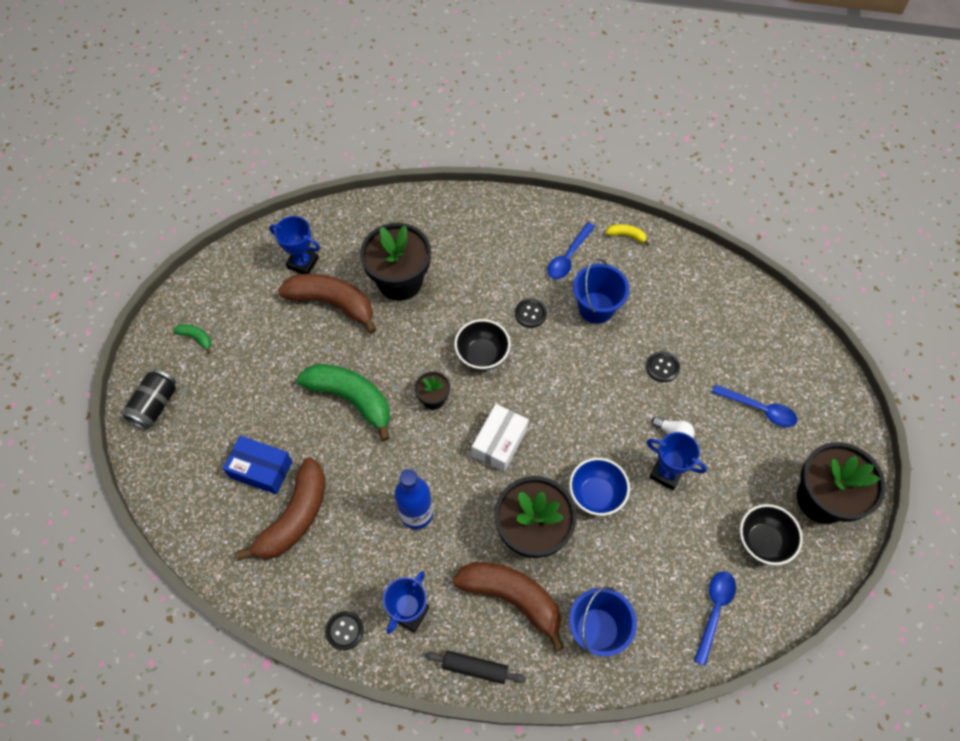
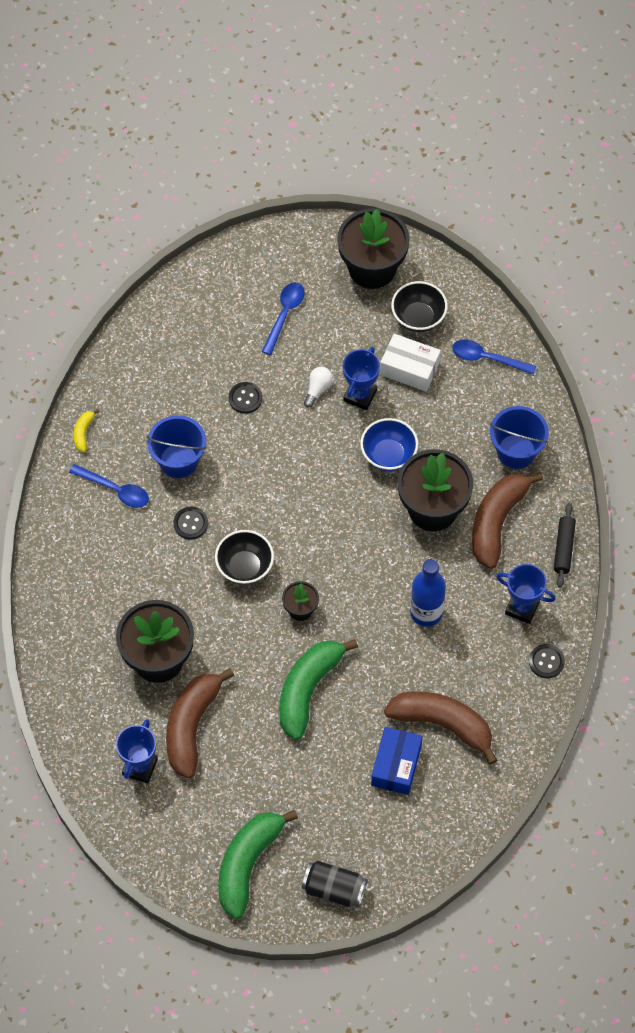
camera: 95 degrees left, 0 degrees up
green banana [173,324,212,354] -> green banana [218,810,298,919], size x2.33
white box [472,404,529,472] -> white box moved to [380,334,441,392]

